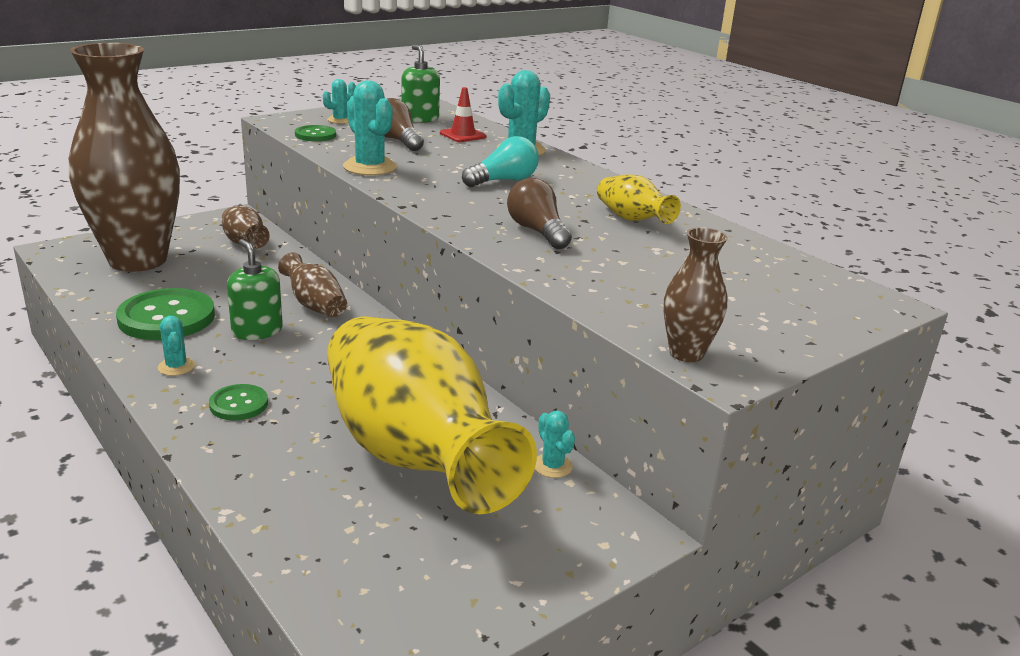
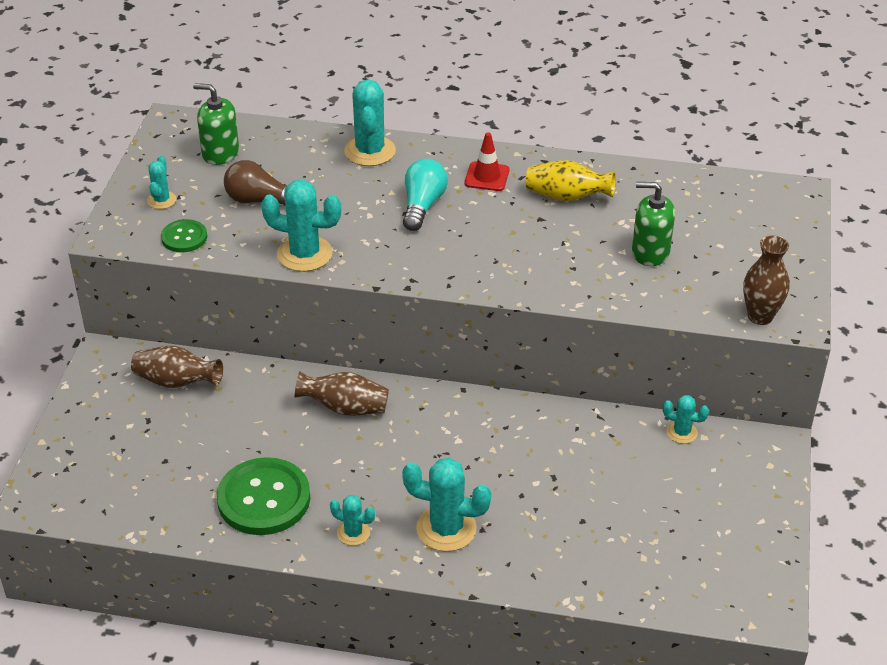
camera: 40 degrees left, 15 degrees up
brown vase [69,43,180,272] -> none
green button [209,384,268,420] -> turquoise cactus [402,458,491,552]
green soap dispenser [227,239,283,340] -> green soap dispenser moved to [632,182,675,266]
yellow vase [327,317,537,514] -> none
red traffic cone [440,87,486,142] -> red traffic cone moved to [464,132,509,191]
brown light bulb [507,178,572,249] -> none

